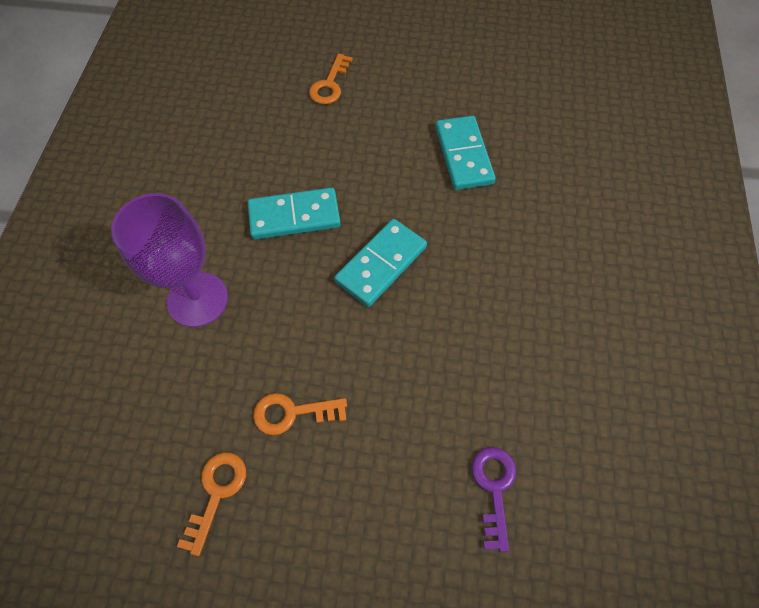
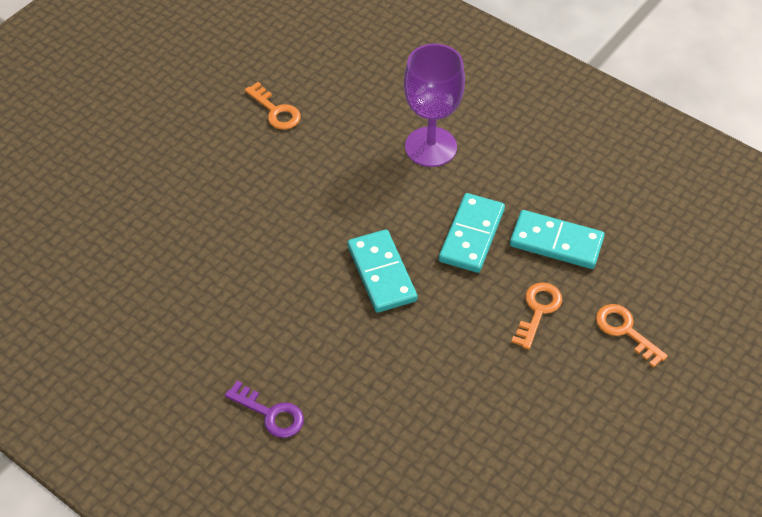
camera: 120 degrees right, 10 degrees down
orange key [253,393,347,435] -> orange key moved to [511,282,562,349]
turquoise domino [435,116,496,190] -> turquoise domino moved to [510,210,605,269]
purple key [471,447,516,552] -> purple key moved to [225,381,304,438]

